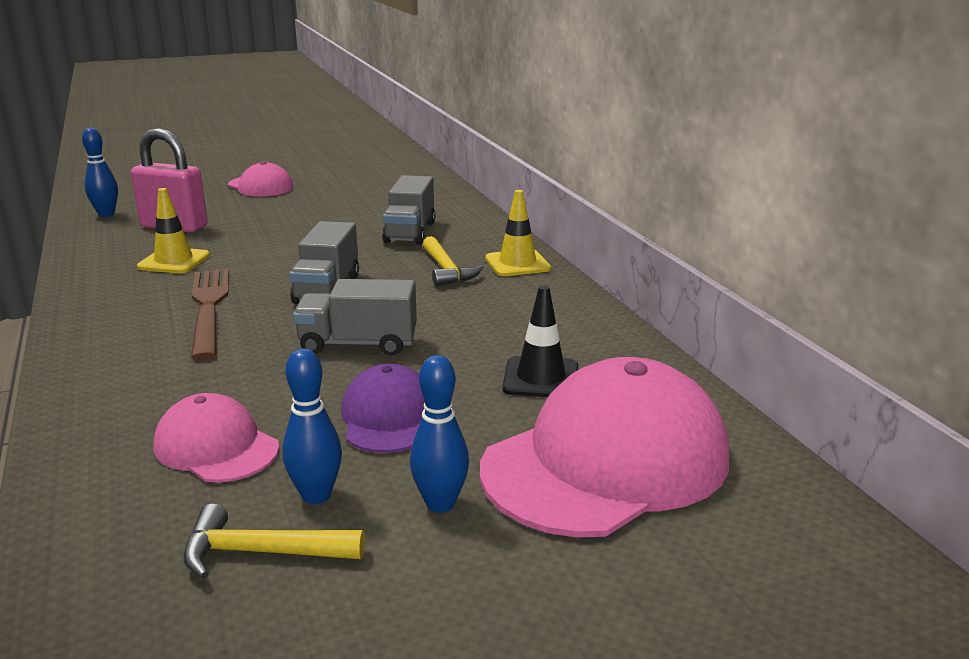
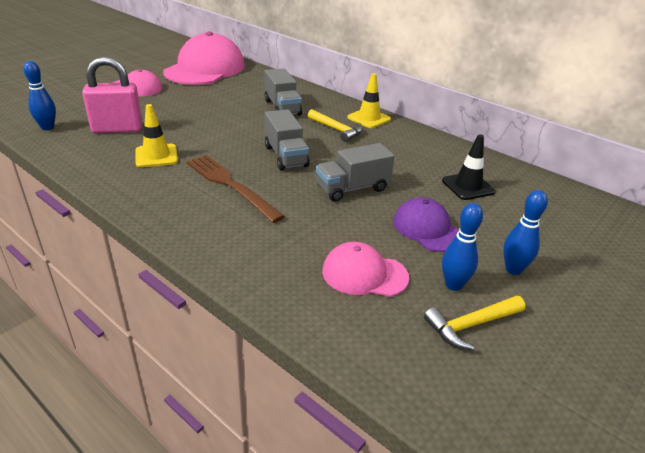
camera: 30 degrees left, 10 degrees up
pink cap [480,357,729,537] -> pink cap moved to [163,32,245,85]

